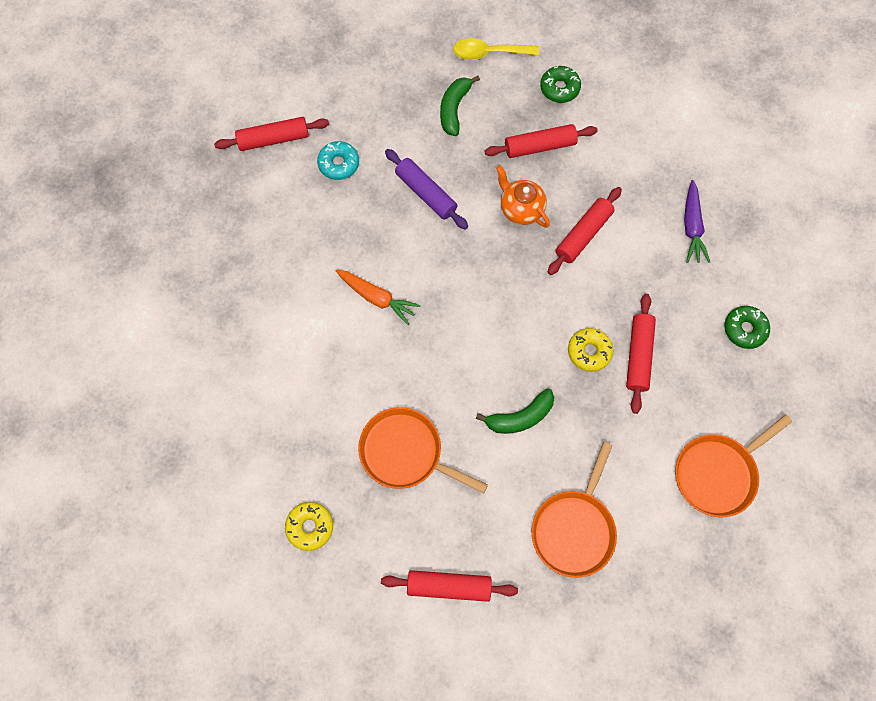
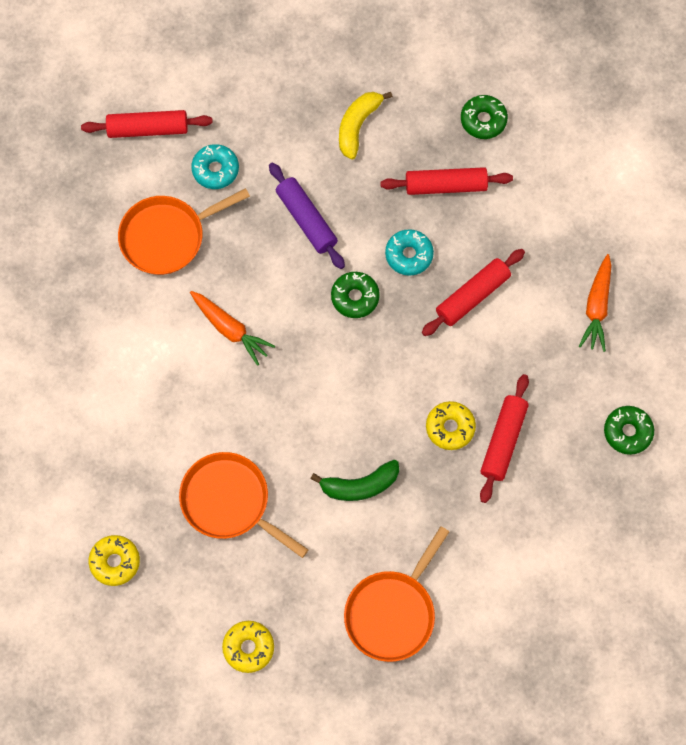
camera: 10 degrees right, 0 degrees up
red rolling pin [381,570,518,602] -> yellow donut [222,621,274,673]
green banana [440,76,480,136] -> yellow banana [339,92,393,159]
yellow spoon [453,38,539,60] -> none
orange teapot [496,165,550,228] -> turquoise donut [385,229,434,276]
orange pan [675,414,792,517] -> orange pan moved to [118,188,250,275]
purple carrot [684,180,710,263] -> orange carrot [579,254,612,352]
none -> green donut [331,272,380,318]

